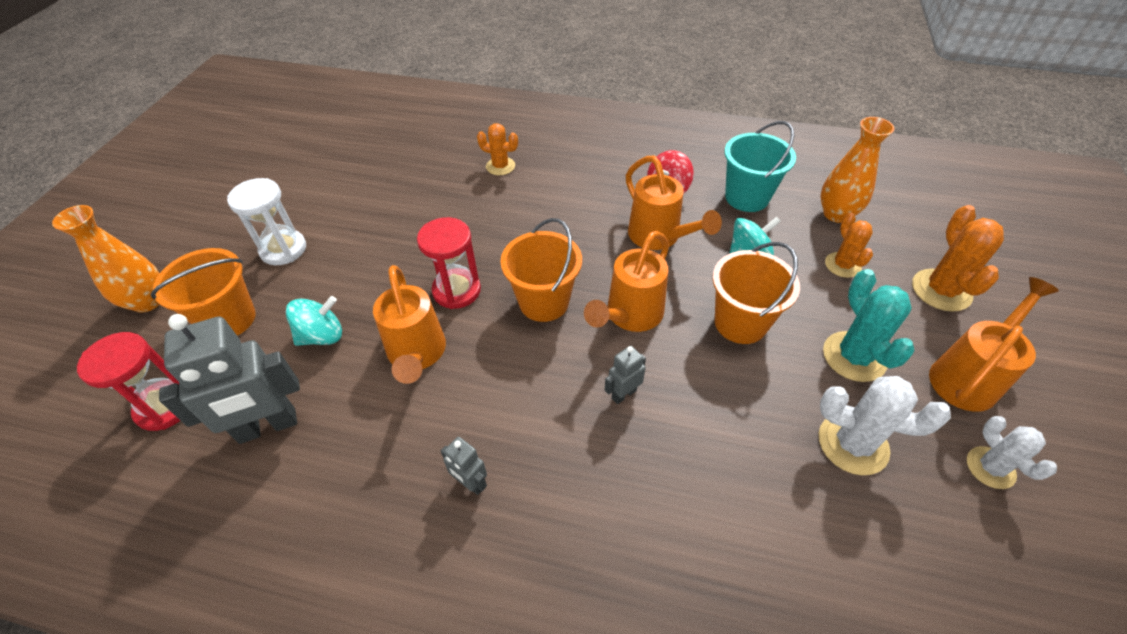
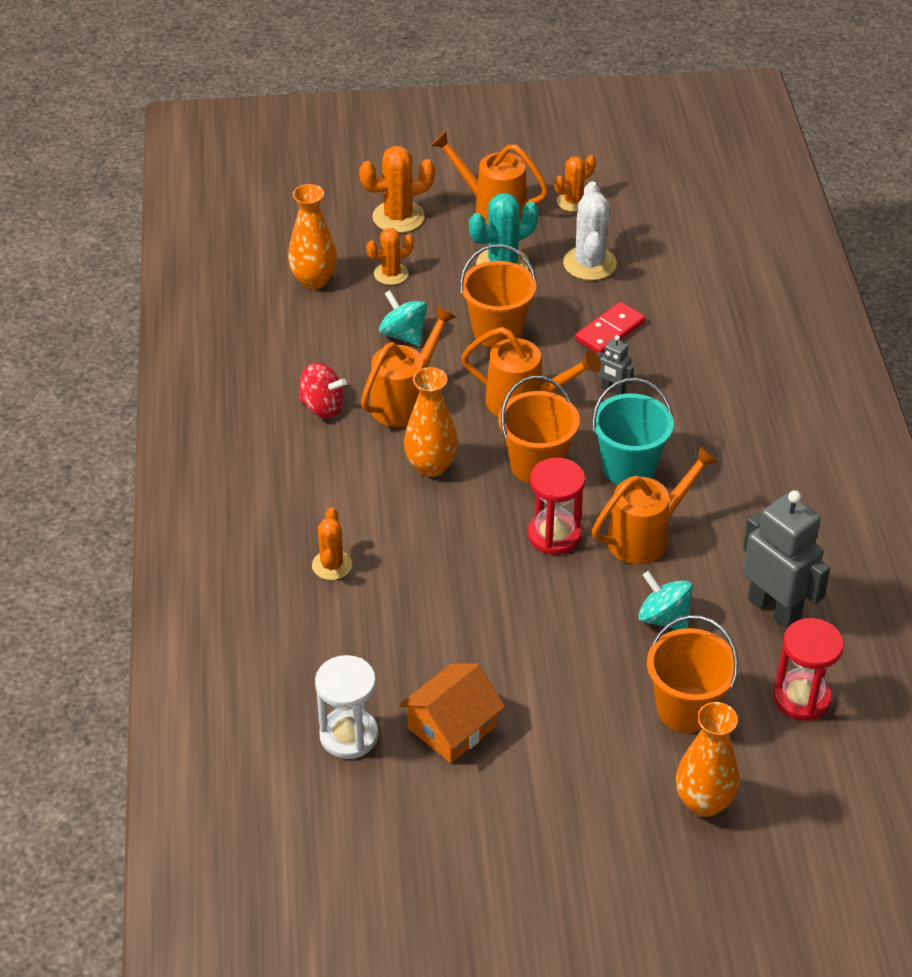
camera: 110 degrees left, 5 degrees down
white hourglass [227,178,306,265] -> white hourglass moved to [315,655,378,759]
grey robot [441,437,487,495] -> none
turquoise bucket [724,121,796,212] -> turquoise bucket moved to [592,378,674,485]
white cactus [967,416,1057,489] -> orange cactus [554,155,596,212]
none -> orange house [399,663,505,763]
none -> orange vase [404,367,458,477]
none -> red domino [575,302,645,353]

